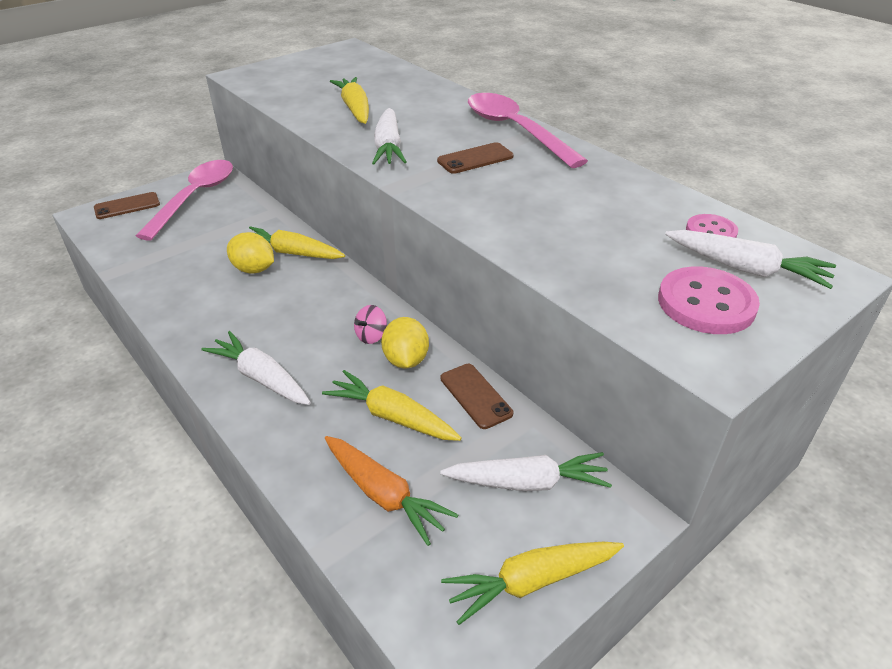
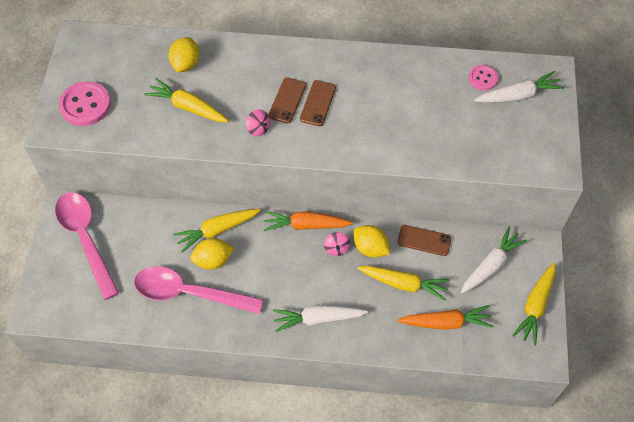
camera: 45 degrees left, 20 degrees up
brown phone [94,192,160,219] -> brown phone moved to [268,77,306,123]
yellow carrot [322,370,462,441] -> yellow carrot turned 150 degrees counterclockwise [358,266,450,301]
white carrot [372,108,407,165] -> pink spinning top [246,109,270,137]
pink spoon [468,93,588,168] -> pink spoon moved to [134,266,263,314]
pink button [658,266,760,334] -> pink button moved to [59,81,111,126]
none -> yellow lemon [168,37,200,72]
none -> orange carrot [264,211,353,231]

